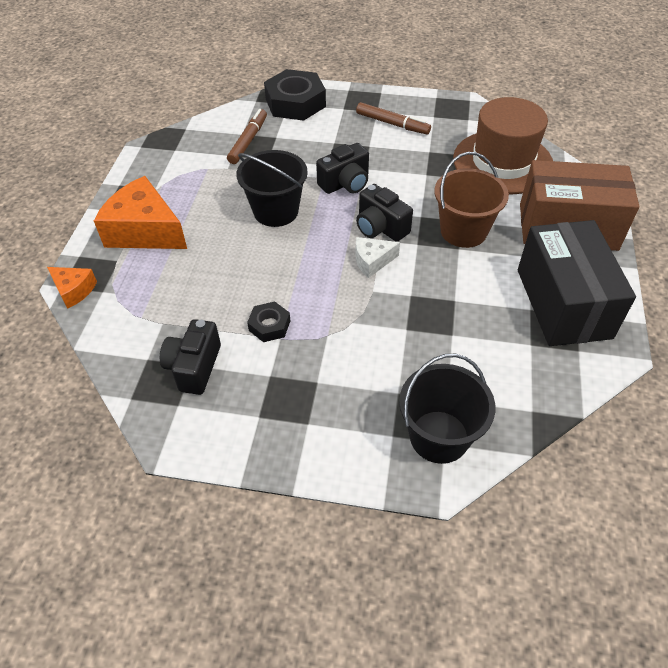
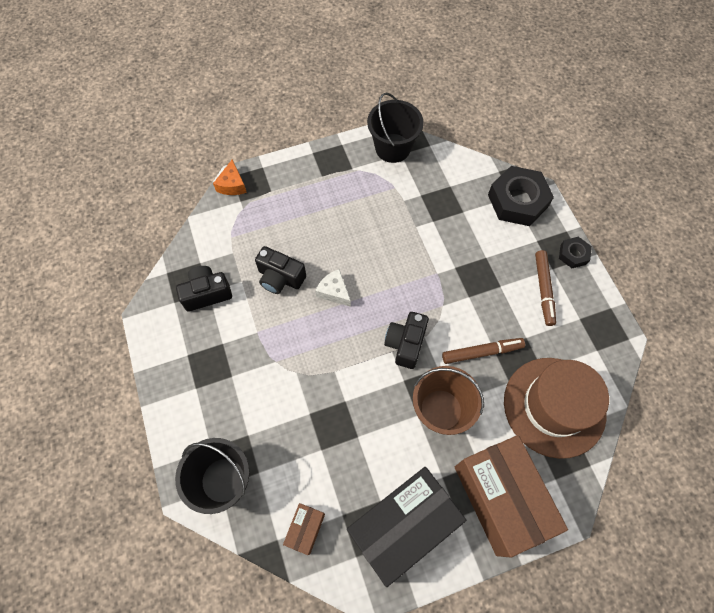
camera: 60 degrees right, 15 degrees up
orange cheese [94,176,187,249] -> none
brown marker [227,109,267,164] -> brown marker moved to [442,338,525,364]
black bucket [236,150,308,227] -> black bucket moved to [367,93,424,163]
black nut [247,301,290,342] -> black nut moved to [559,236,592,268]
black camera [316,143,369,194] -> black camera moved to [255,246,306,294]
white cheese [355,237,400,278] -> white cheese moved to [315,269,351,307]
none -> brown box [283,503,325,555]

